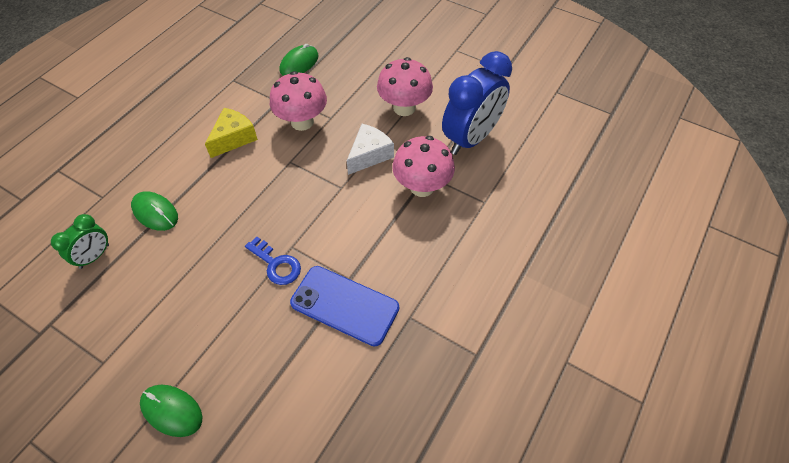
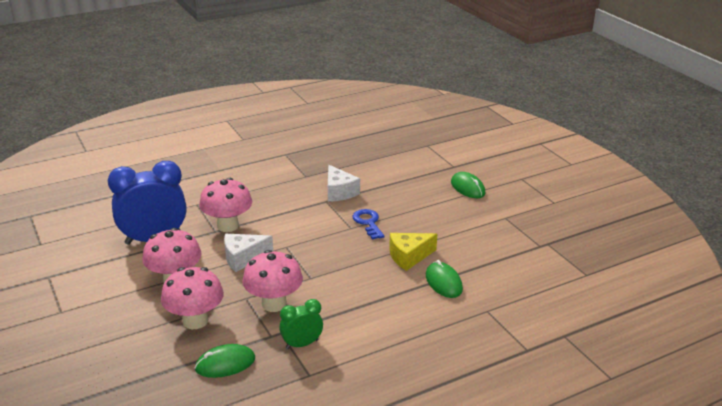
camera: 150 degrees left, 25 degrees down
green clock [51,214,109,269] -> green clock moved to [279,299,323,349]
yellow cheese [205,108,258,158] -> yellow cheese moved to [389,233,437,271]
blue phone [290,266,399,346] -> white cheese [328,165,360,202]
none -> pink mushroom [161,267,224,329]

